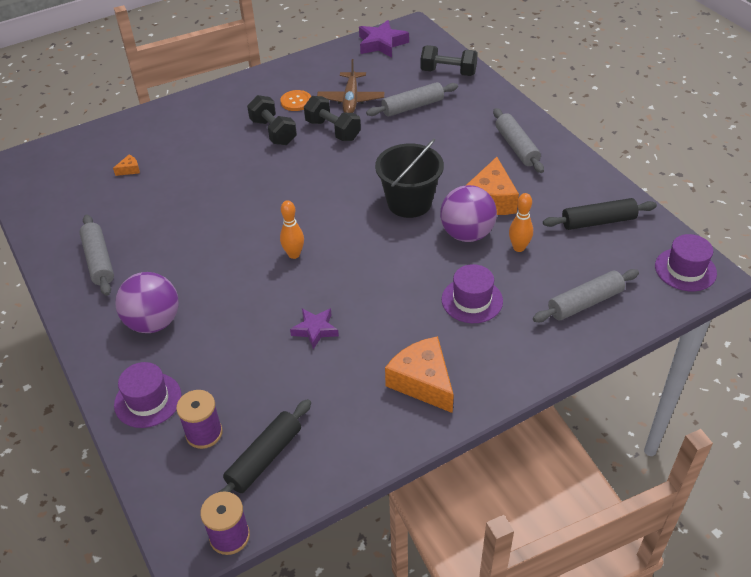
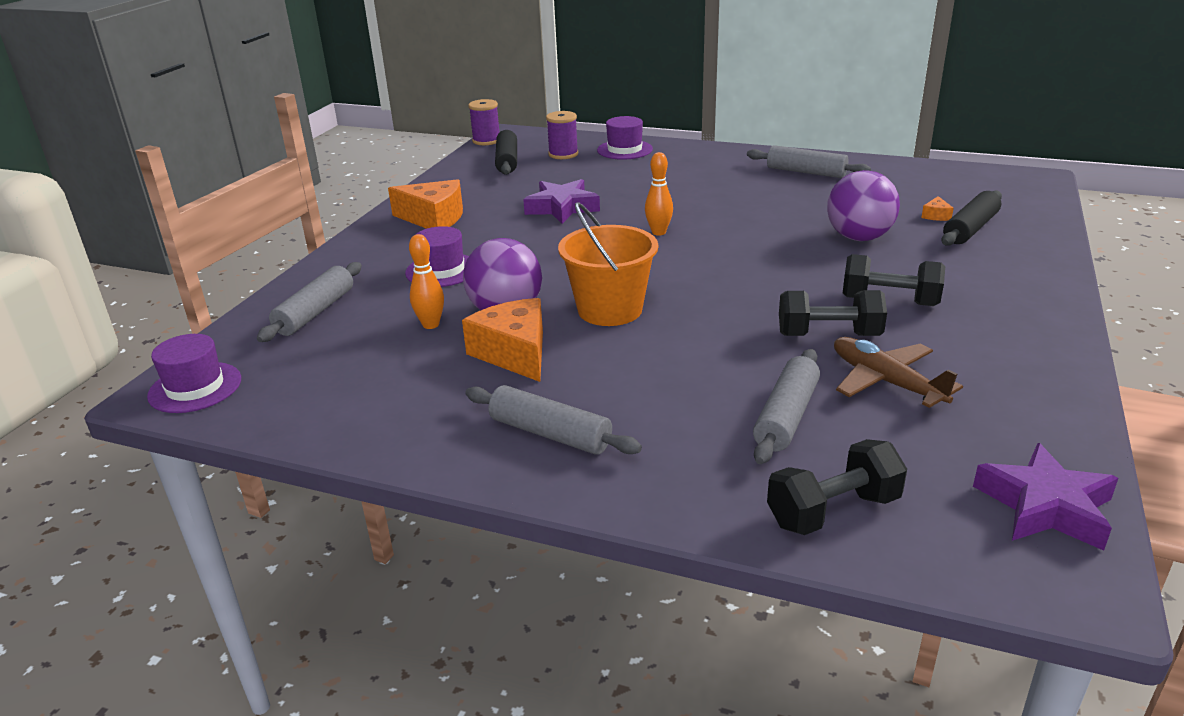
camera: 140 degrees right, 15 degrees down
purple ball [115,272,179,333] -> purple ball moved to [827,170,900,241]
orange button [280,90,311,111] -> none
purple star [290,308,339,349] -> purple star [523,179,600,224], size x1.53
black bucket [375,139,444,218] -> orange bucket [558,202,658,326]
black rolling pin [543,198,657,230] -> black rolling pin moved to [941,191,1002,246]

